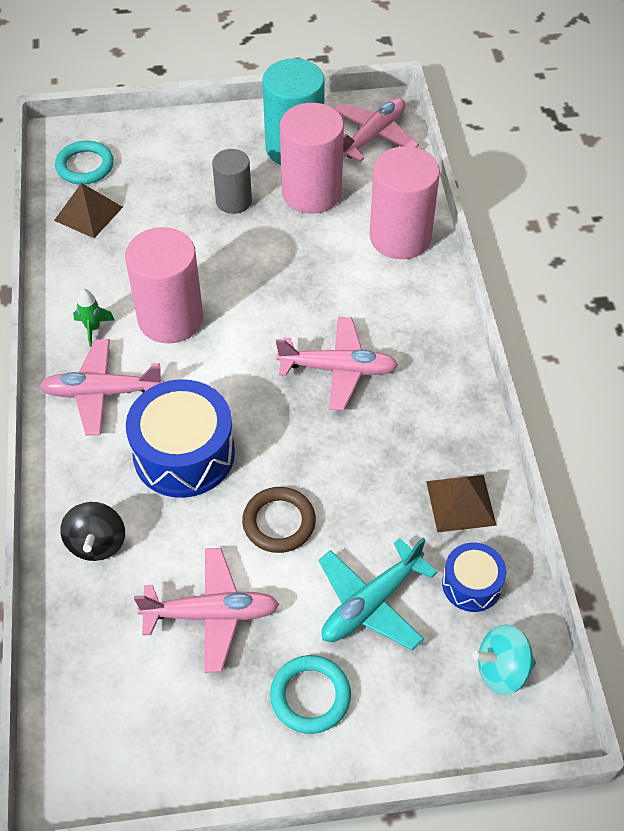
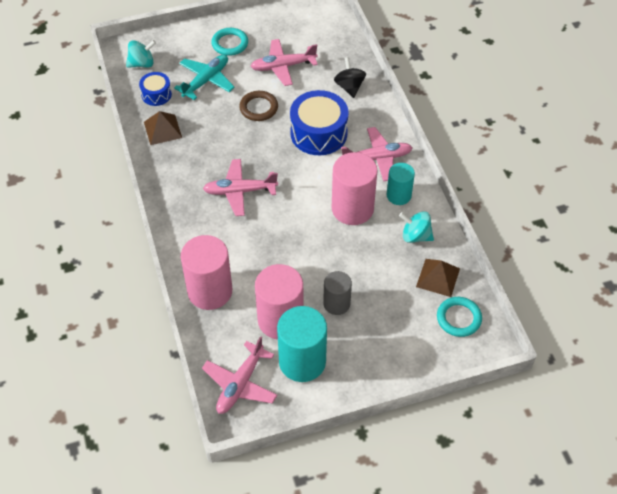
camera: 170 degrees right, 0 degrees up
green rocket [73,289,115,347] -> turquoise cylinder [387,163,415,205]
none -> turquoise spinning top [399,211,434,243]

